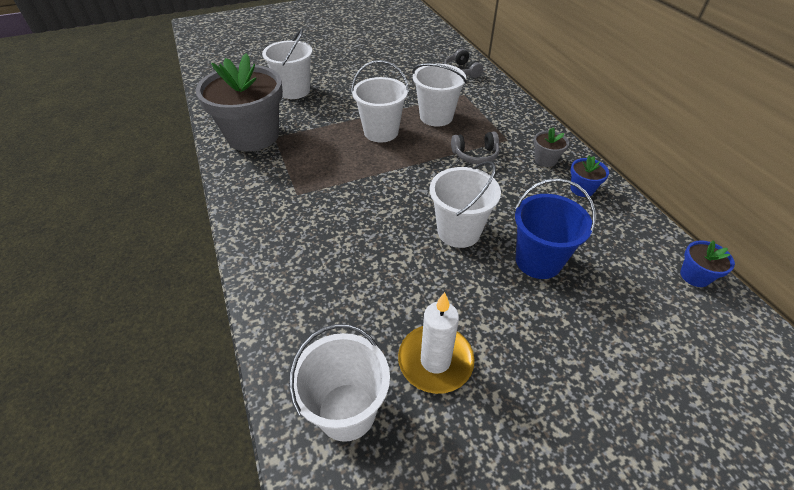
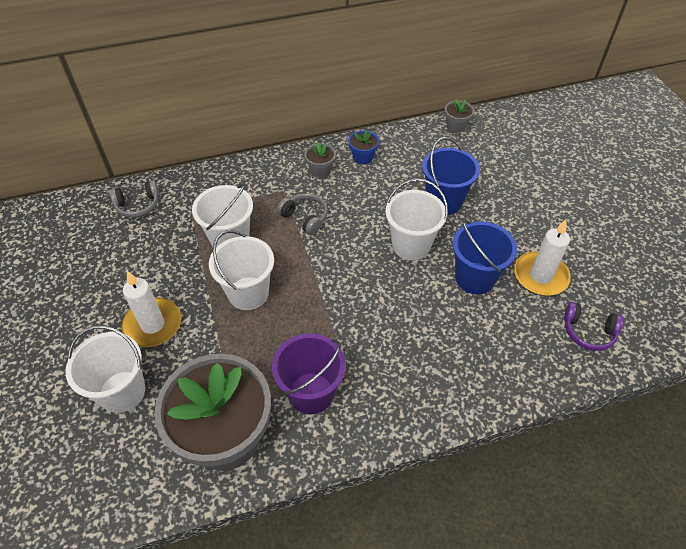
camera: 85 degrees left, 5 degrees up
white bucket [289,324,390,442] -> purple headphones [564,302,624,351]
grey headphones [451,131,500,164] -> grey headphones turned 45 degrees counterclockwise [277,193,328,235]
blue flower pot [680,240,735,287] -> grey flower pot [445,99,474,133]
none -> white candle [122,271,181,347]
none -> purple bucket [272,333,346,414]
none -> blue bucket [452,219,517,295]

